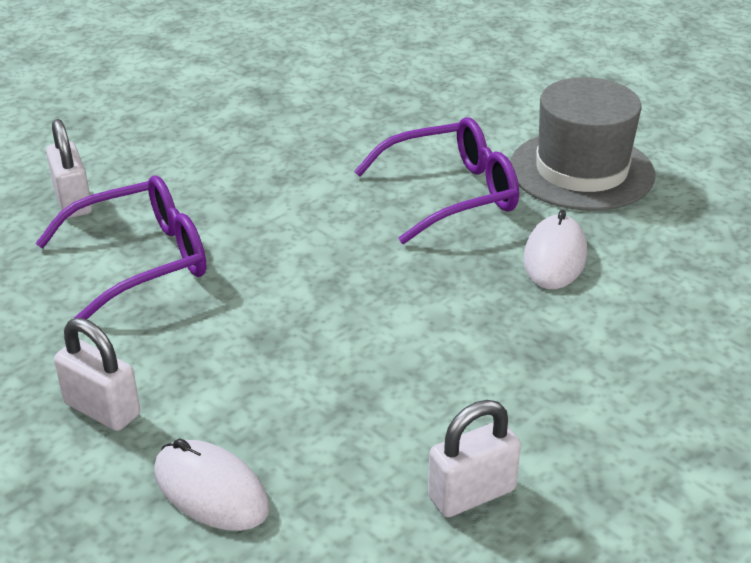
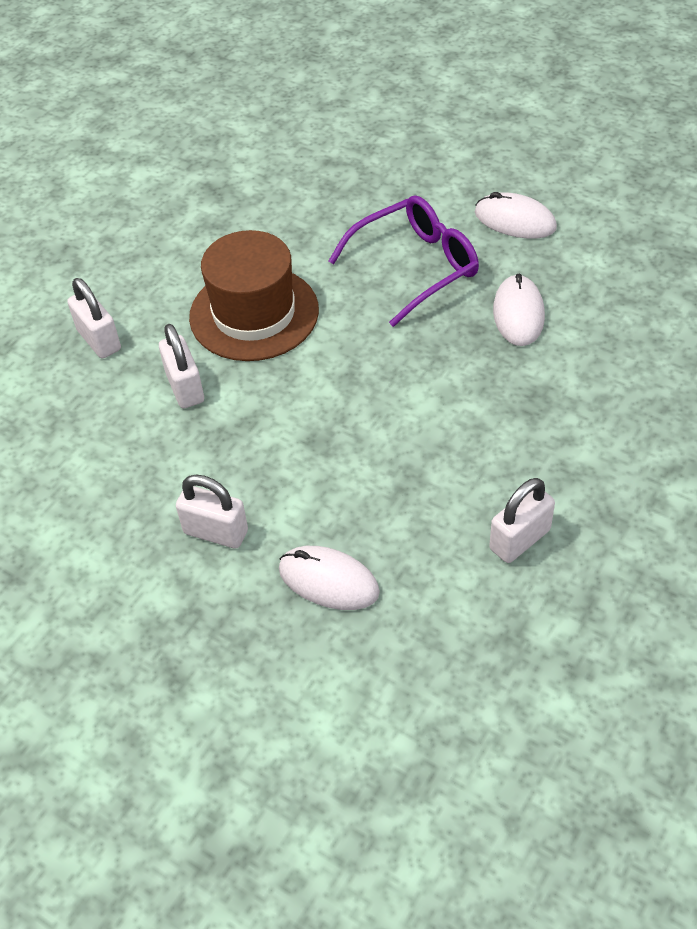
camera: 10 degrees left, 15 degrees up
purple glasses [36,175,206,319] -> white padlock [159,324,204,408]
grey hat [510,77,655,211] -> white mouse [475,192,557,239]
none -> brown hat [189,230,319,361]

